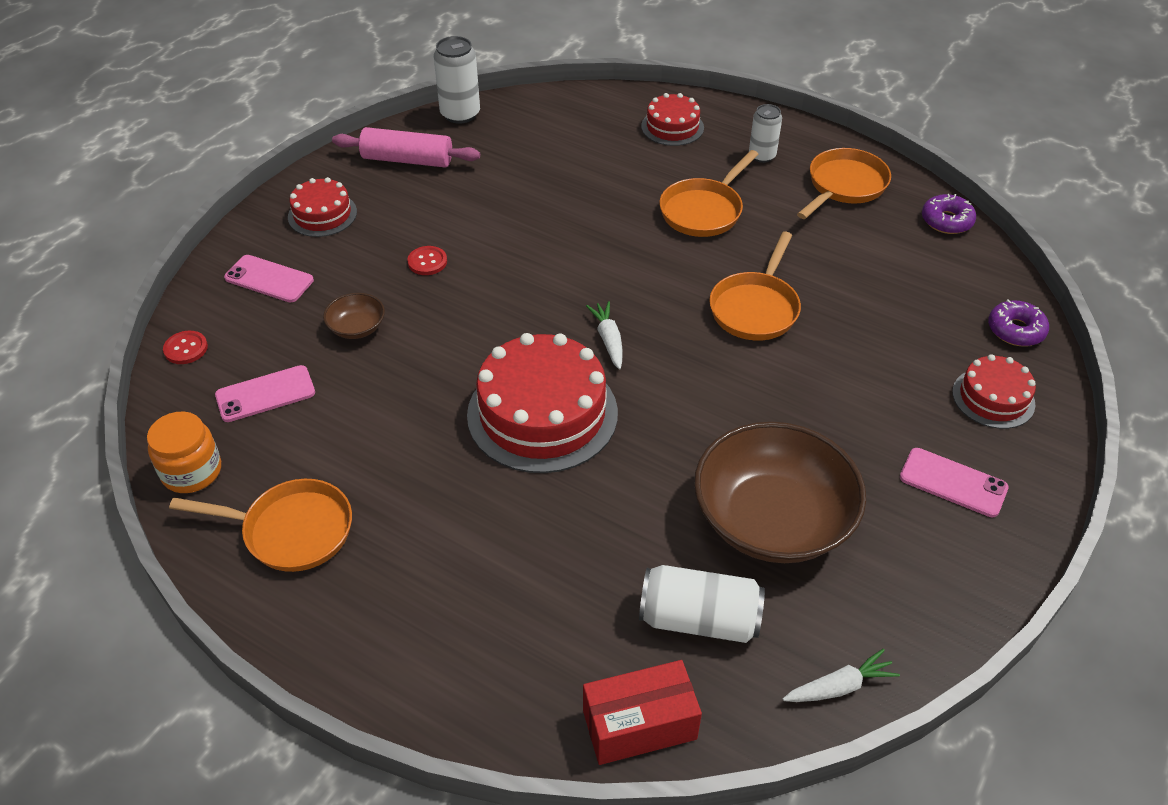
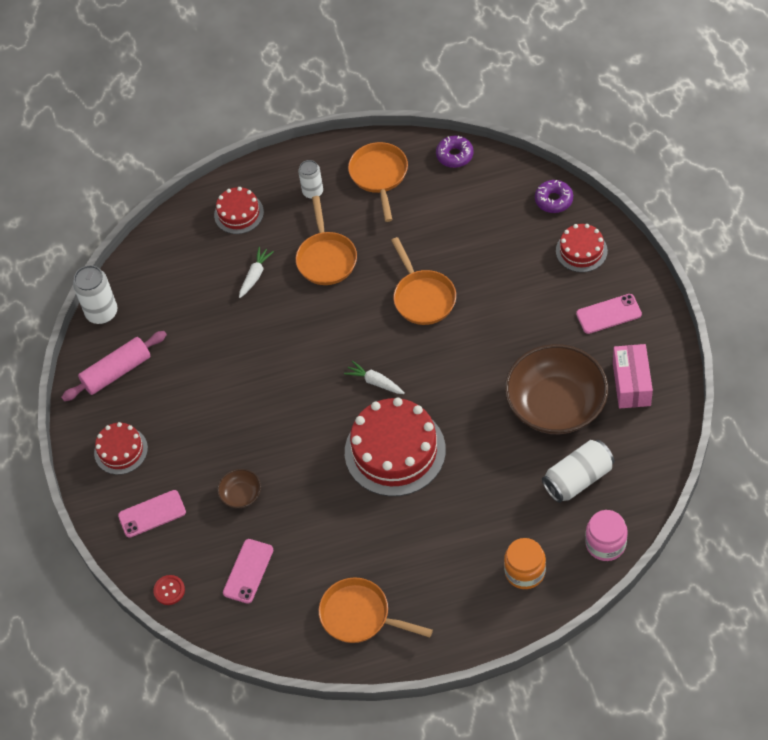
camera: 40 degrees left, 10 degrees up
orange jar [147,412,221,493] -> orange jar moved to [504,538,546,589]
orange pan [169,479,352,572] -> orange pan turned 120 degrees counterclockwise [319,577,433,643]
red button [407,246,447,275] -> none
red box [583,660,702,765] -> pink jar [585,510,627,561]
white carrot [783,649,900,702] -> white carrot moved to [239,247,274,298]
none -> pink box [613,344,653,408]

